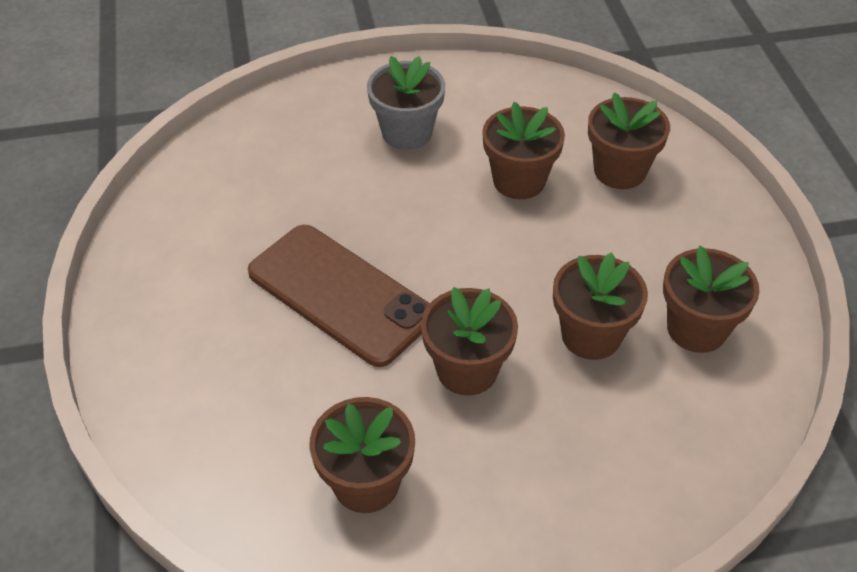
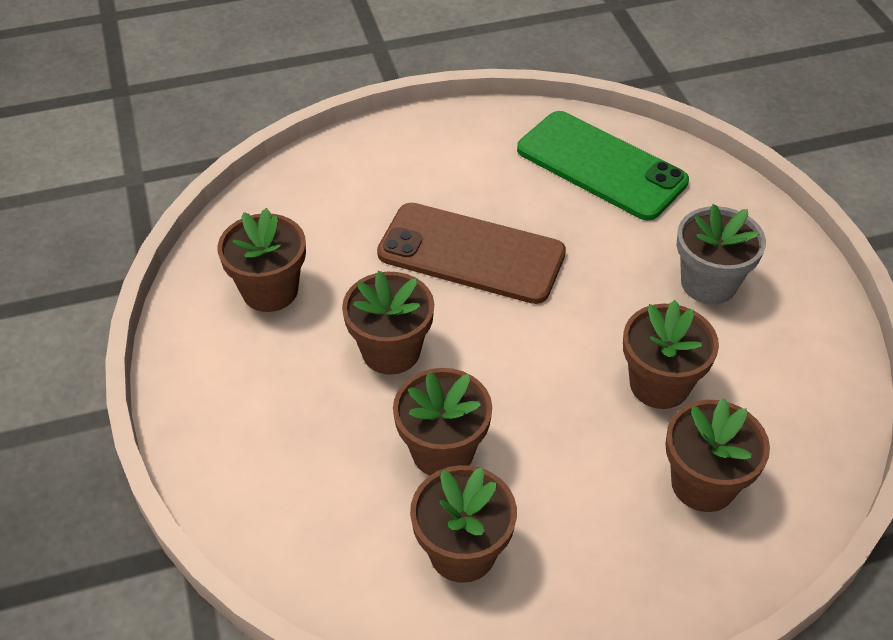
camera: 85 degrees right, 0 degrees up
brown phone [248,225,430,367] -> brown phone turned 75 degrees clockwise [377,203,566,304]
none -> green phone [517,111,689,221]

